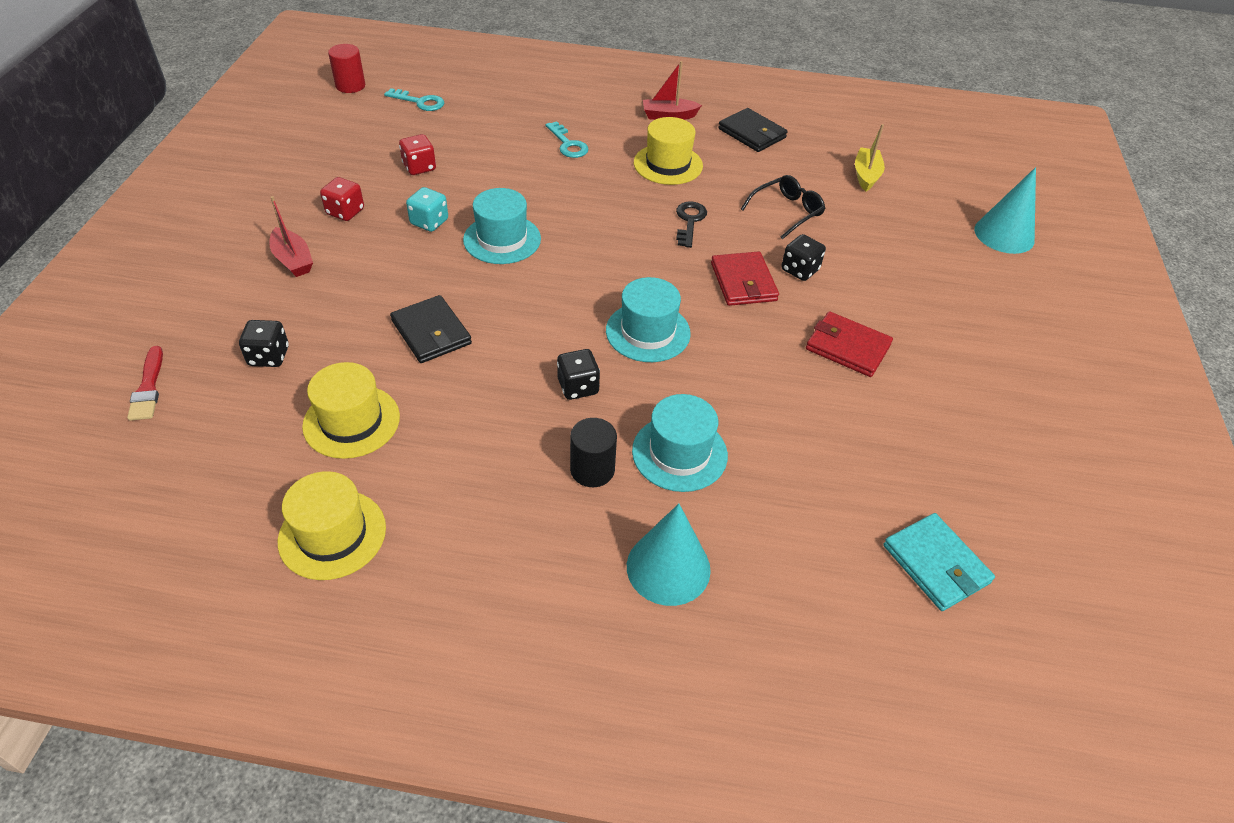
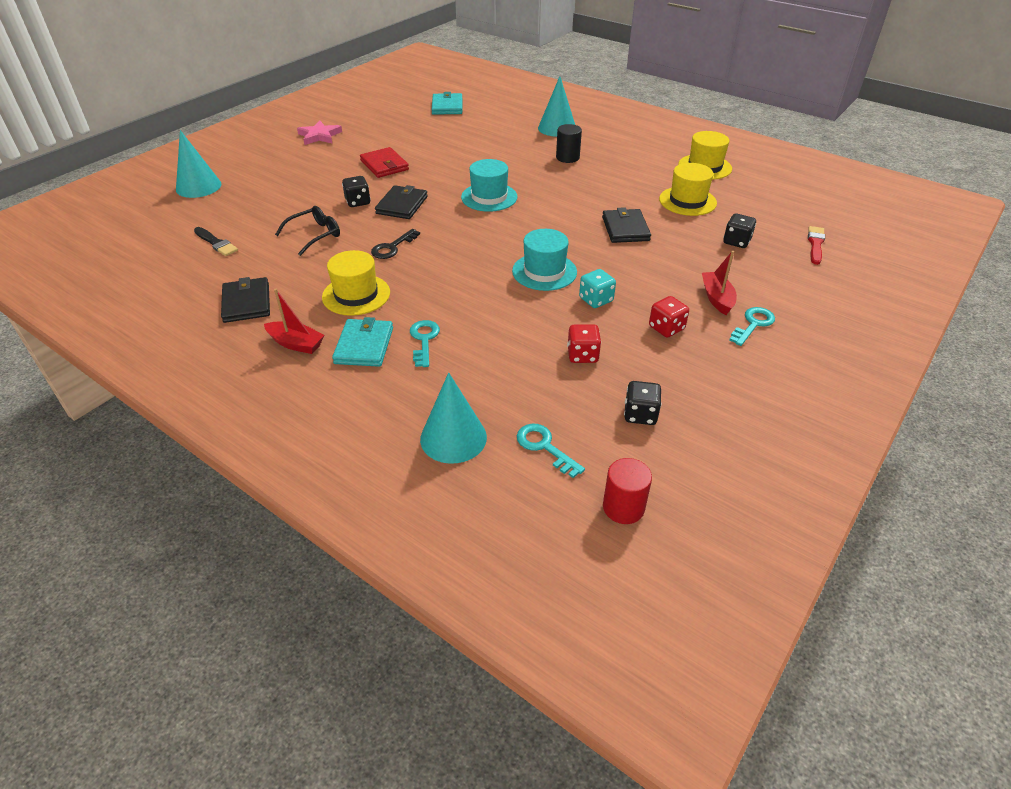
camera: 150 degrees left, 5 degrees down
black dice [557,349,600,400] -> black dice moved to [624,381,661,425]
turquoise hat [632,394,728,492] -> none
red wallet [711,251,779,306] -> black wallet [375,185,428,219]
black glasses [741,175,825,239] -> black glasses turned 150 degrees clockwise [275,206,340,256]
yellow boat [855,124,885,192] -> black brush [194,227,238,256]
none -> pink star [297,120,342,145]
none -> turquoise wallet [332,317,393,367]
none -> turquoise cone [420,373,487,464]
none -> turquoise key [729,307,775,346]

